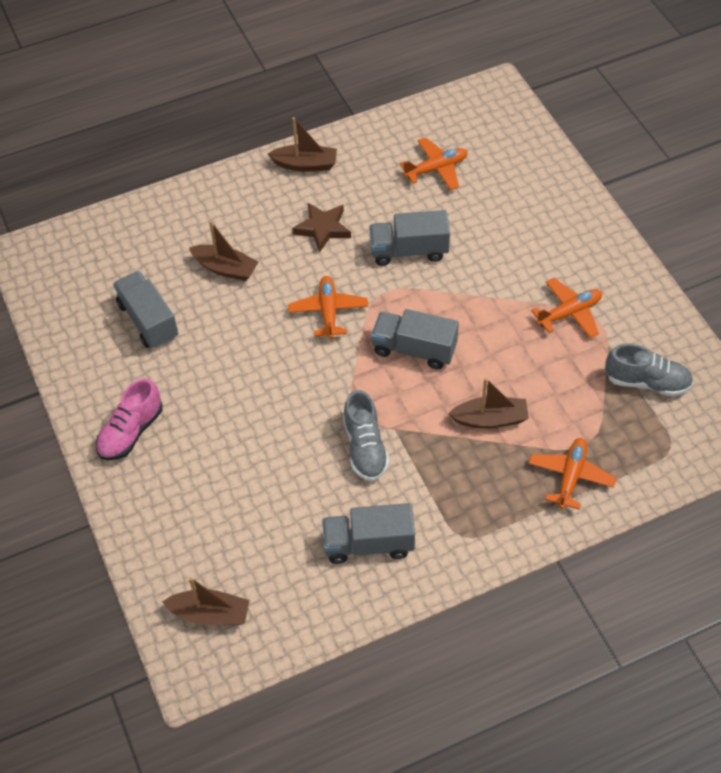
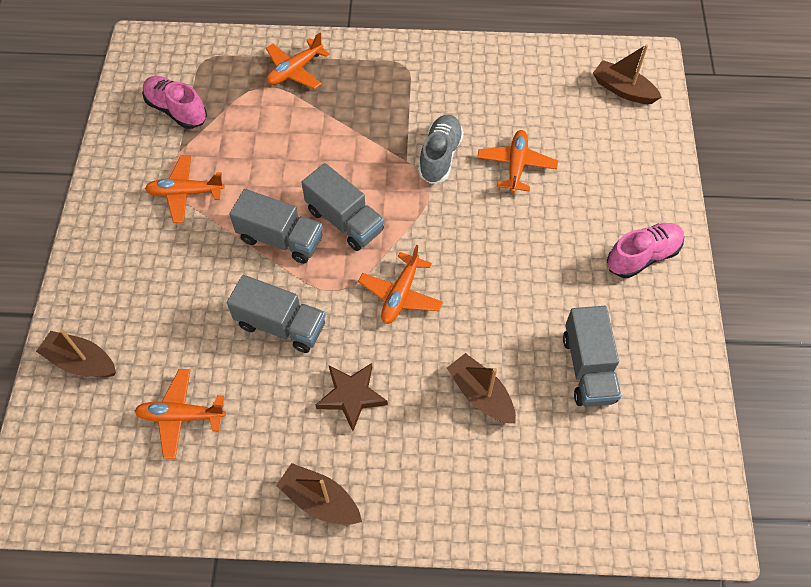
camera: 155 degrees left, 5 degrees up
grey truck [322,503,415,564] -> grey truck moved to [229,189,323,264]
brown boat [448,378,529,429] -> brown boat moved to [36,329,116,378]
grey shoe [605,344,693,397] -> pink shoe [142,76,207,129]
none -> orange plane [477,130,558,193]

